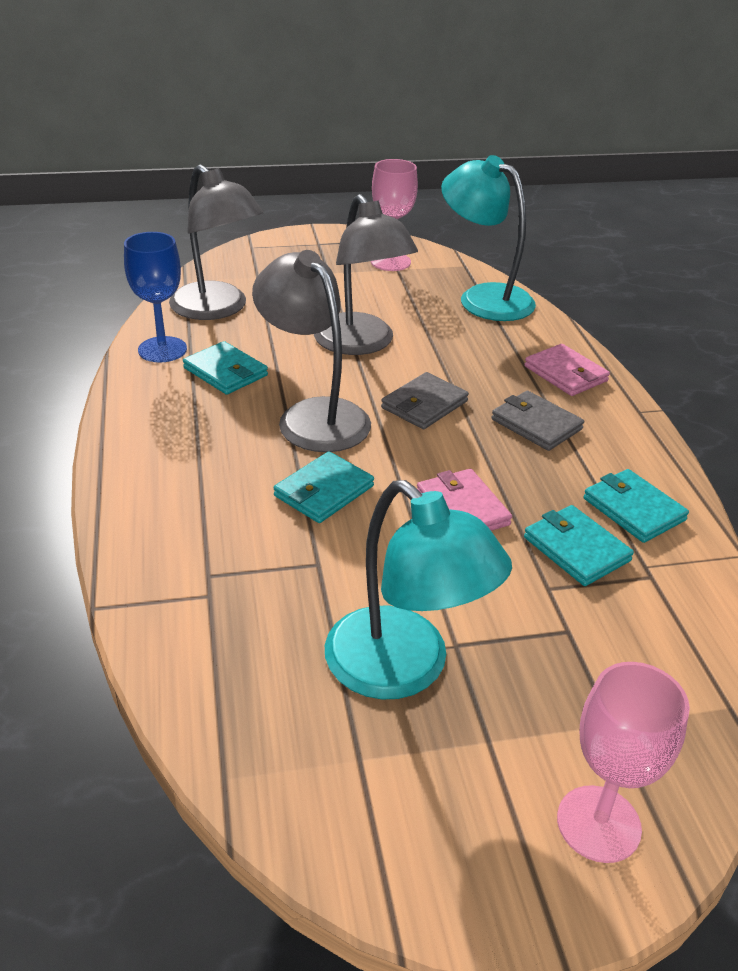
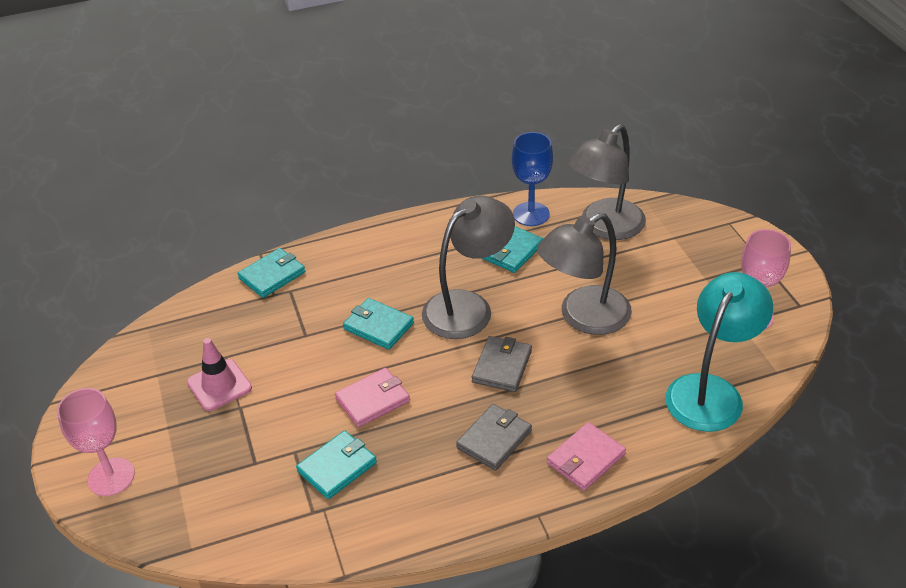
camera: 85 degrees right, 5 degrees up
turquoise lamp [325,480,512,699] -> pink traffic cone [187,338,252,411]
grey wallet [381,372,469,429] -> grey wallet turned 75 degrees clockwise [472,336,532,392]
turquoise wallet [584,469,689,543] -> turquoise wallet moved to [238,248,305,298]

